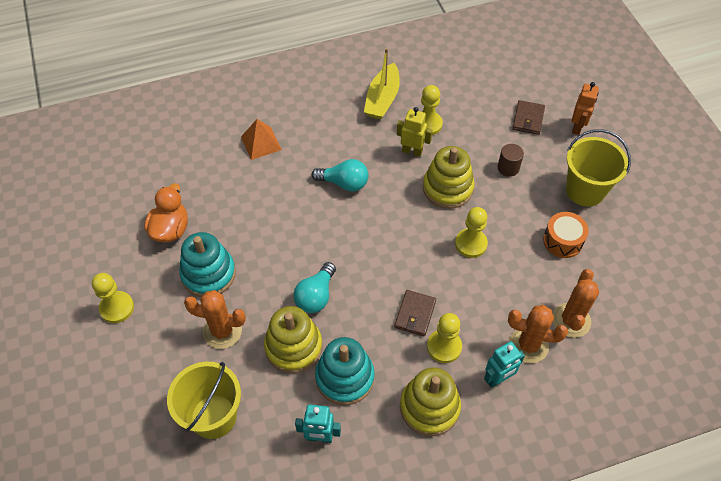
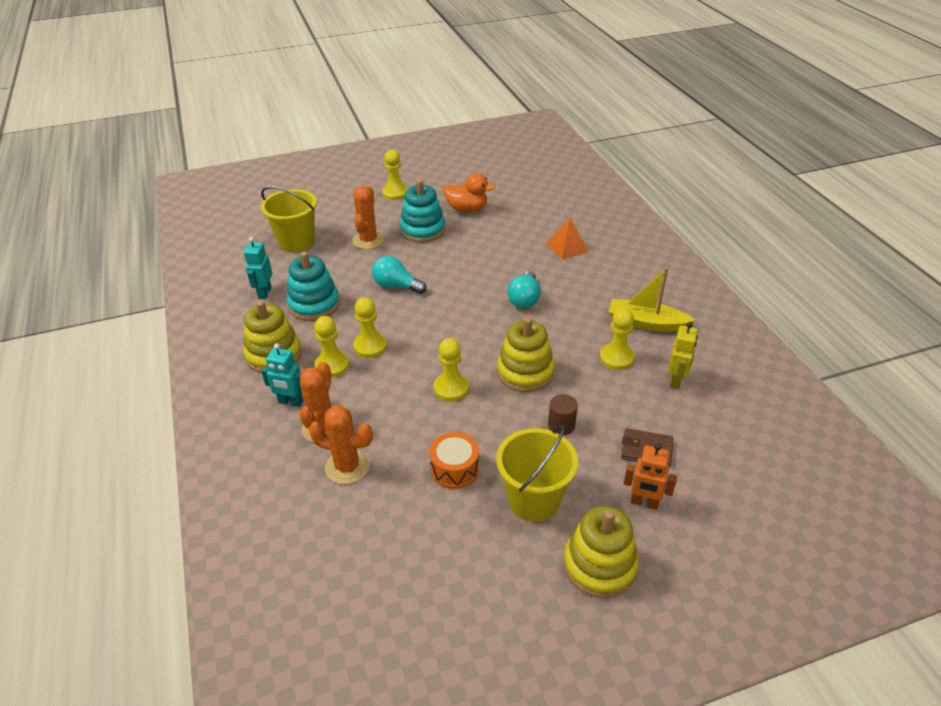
camera: 90 degrees right, 15 degrees down
yellow stacking toy [264,306,322,373] -> yellow stacking toy moved to [563,506,639,598]
brown wallet [394,290,436,336] -> yellow pawn [353,297,387,358]
yellow robot [397,107,432,157] -> yellow robot moved to [668,322,698,389]
turquoise robot [484,341,525,388] -> turquoise robot turned 45 degrees counterclockwise [261,344,303,407]

